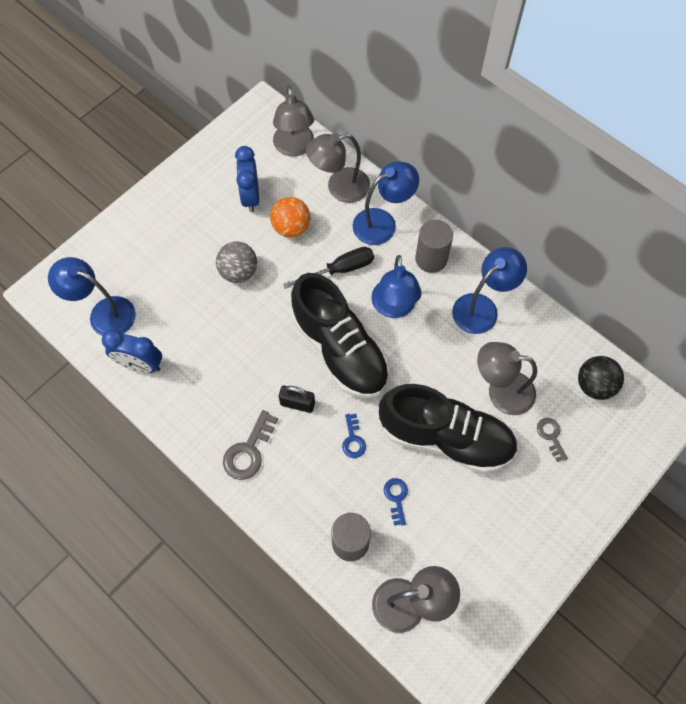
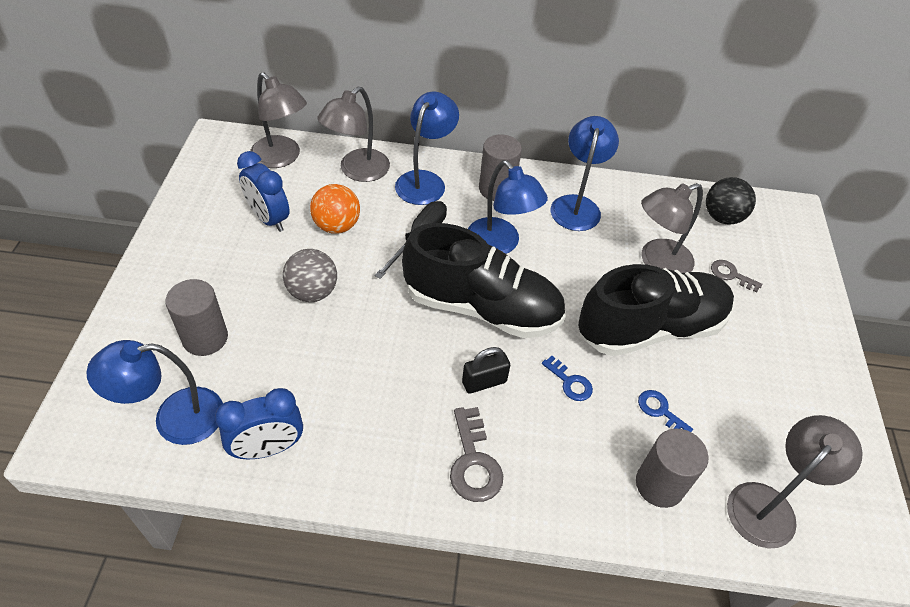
camera: 40 degrees left, 15 degrees down
none -> grey cylinder [165,279,228,356]

